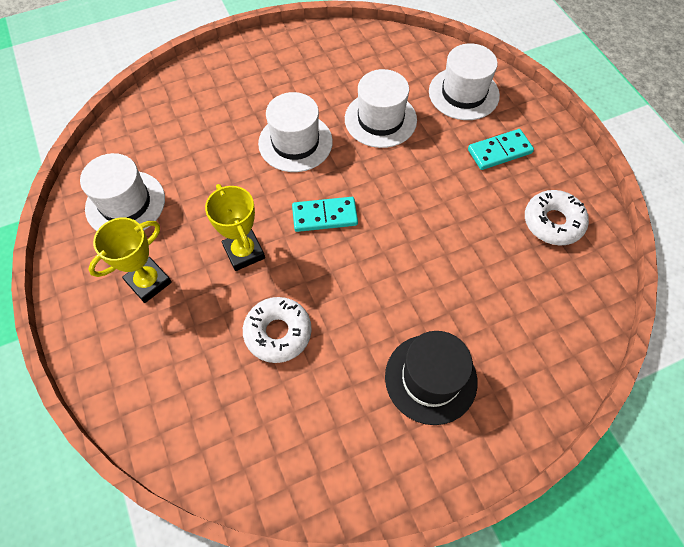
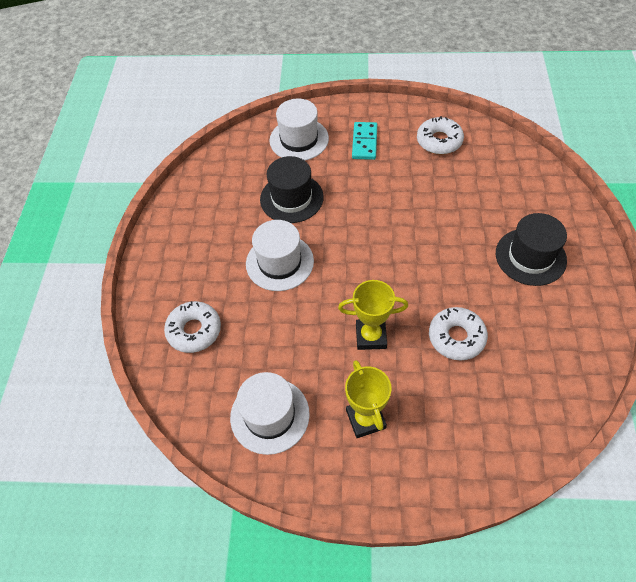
camera: 60 degrees left, 5 degrees down
turquoise domino [292,197,358,232] -> none
white hat [345,69,417,148] -> black hat [260,156,324,223]
none -> white donut [164,301,221,353]

